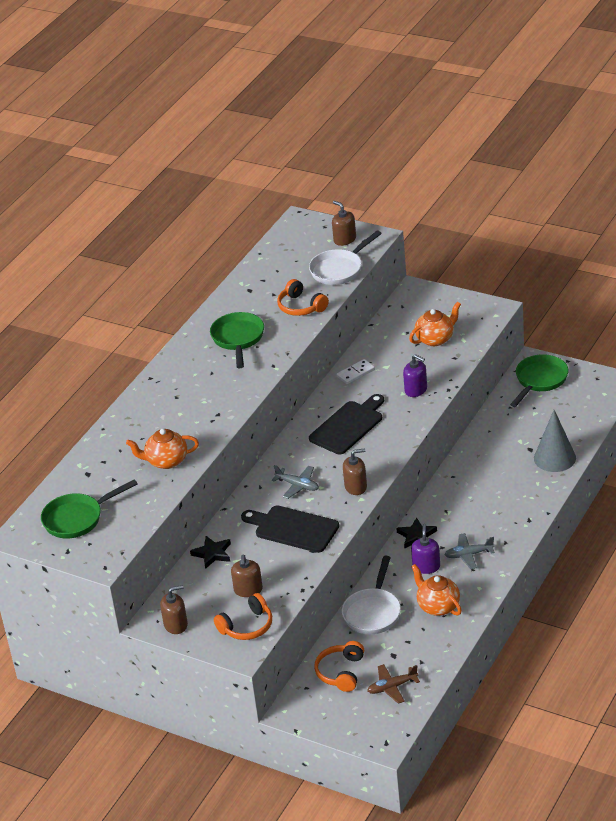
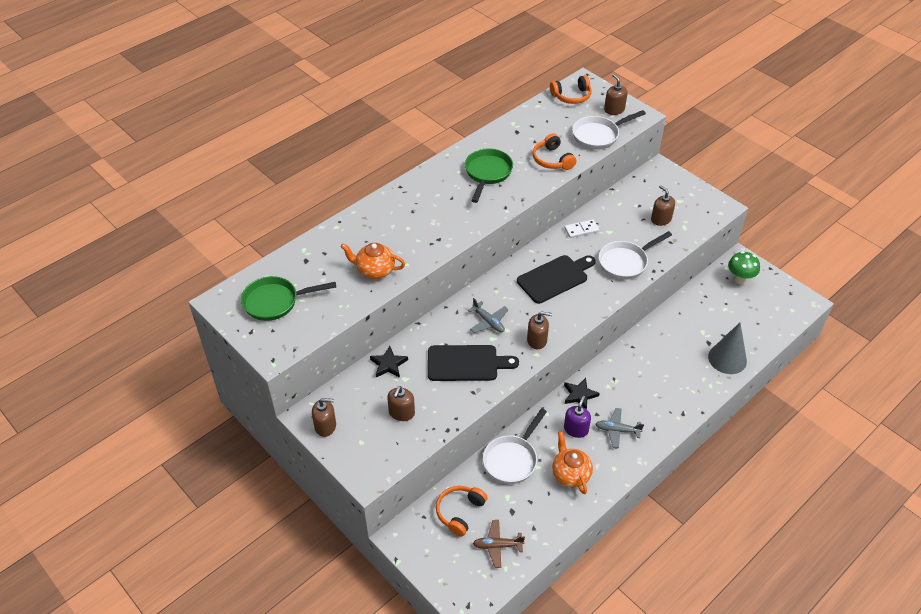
camera: 15 degrees right, 10 degrees up
orange headphones [214,593,272,640] -> orange headphones moved to [550,75,591,104]
black cutting board [241,506,339,553] -> black cutting board turned 135 degrees clockwise [428,345,519,381]
purple soap dispenser [403,354,427,397] -> white pan [599,231,672,280]
orange teapot [409,302,461,346] -> brown soap dispenser [651,185,675,226]
green pan [510,354,568,407] -> green mushroom [728,251,760,284]

